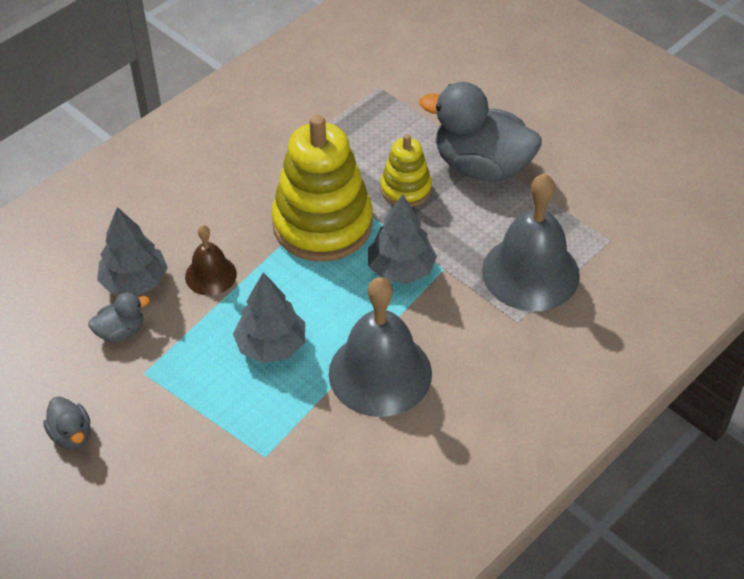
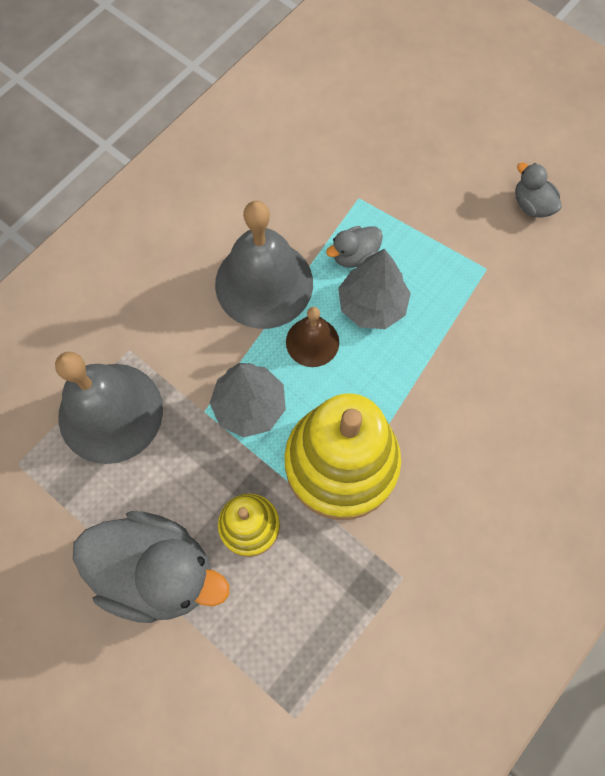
camera: 175 degrees right, 20 degrees up
grey duck [89,292,150,342] -> grey duck moved to [326,226,383,268]
grey tree [97,207,168,296] -> none
brown bell [185,225,237,296] -> brown bell moved to [286,307,339,367]

